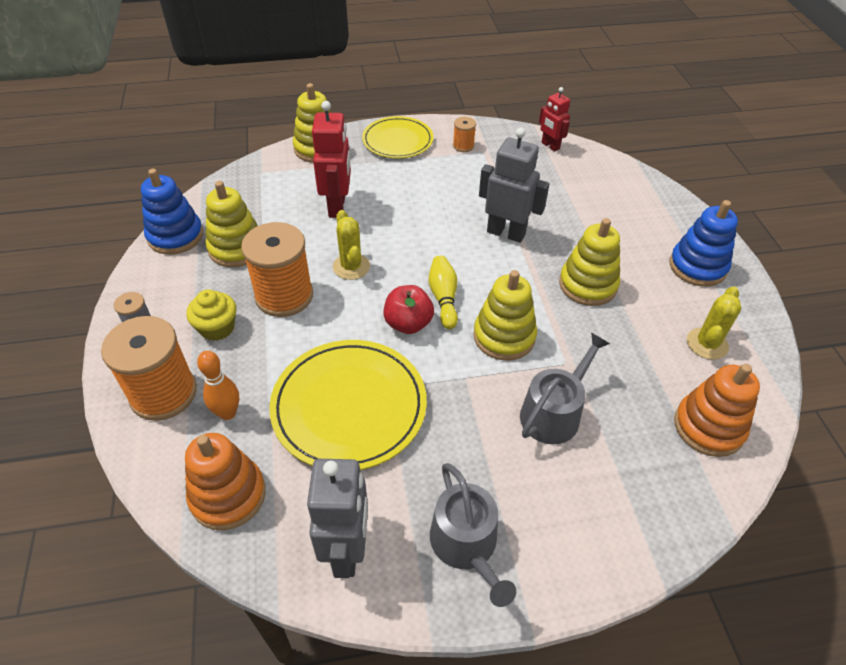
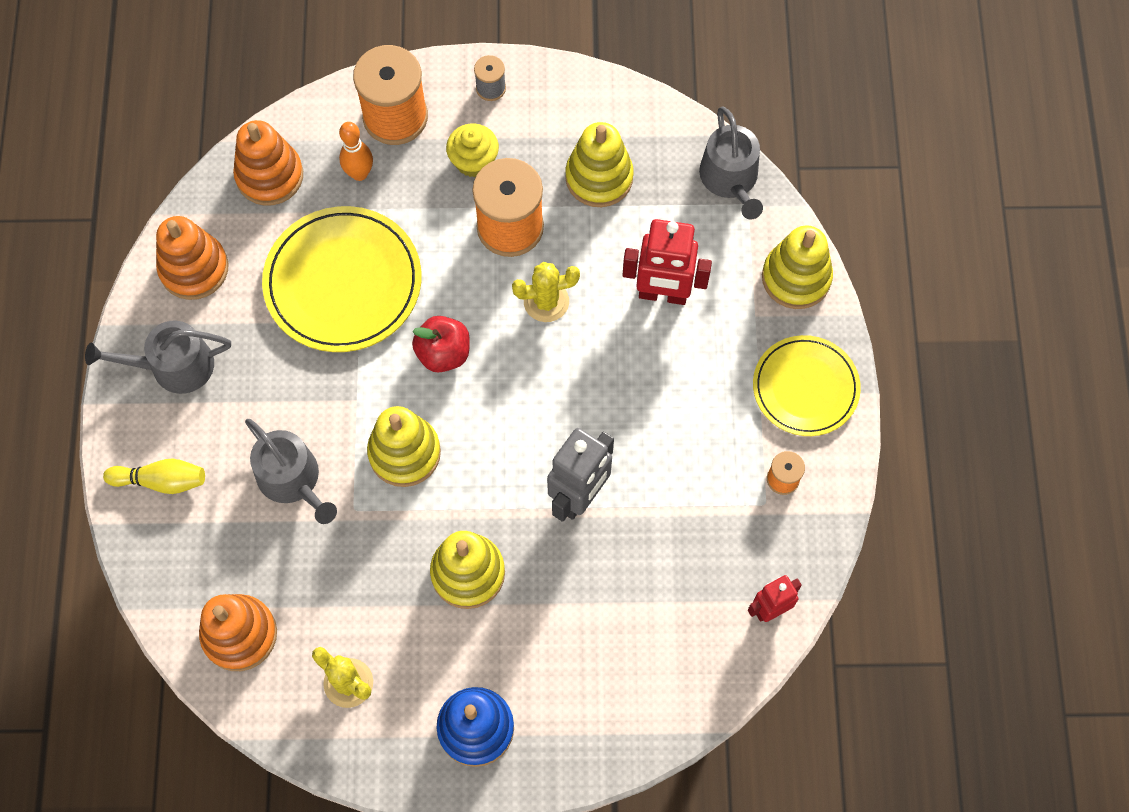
camera: 100 degrees right, 20 degrees up
blue stacking toy [141,169,203,255] -> none
grey robot [307,459,368,578] -> orange stacking toy [156,216,228,300]
yellow bowling pin [428,256,458,329] -> yellow bowling pin moved to [103,459,205,494]
none -> grey watering can [699,107,763,220]

